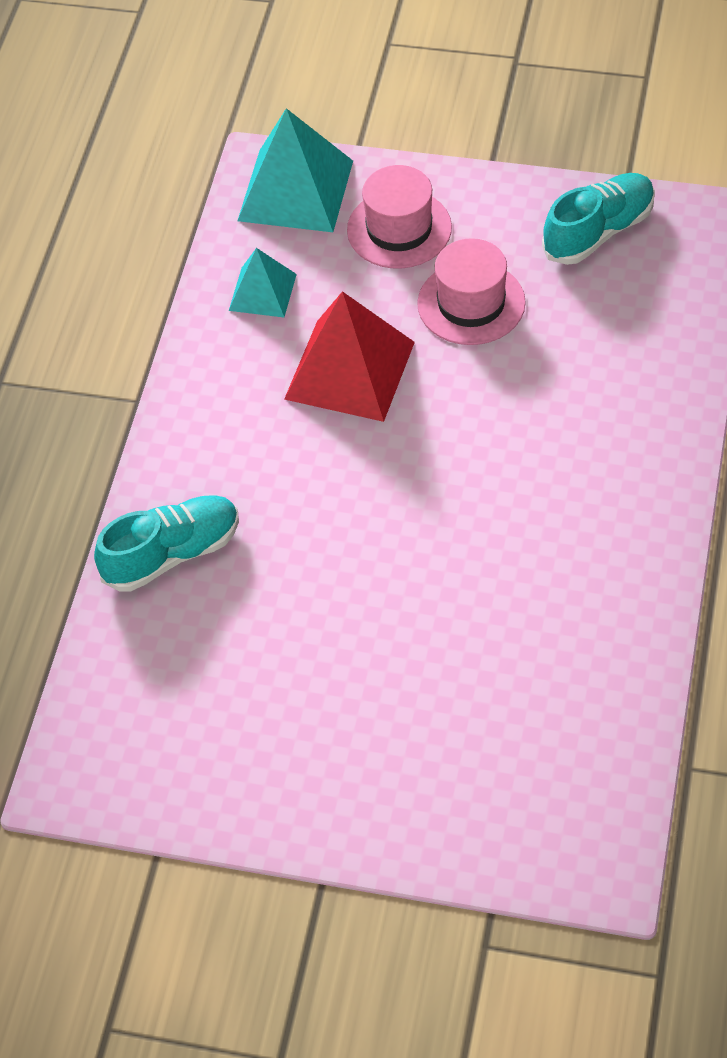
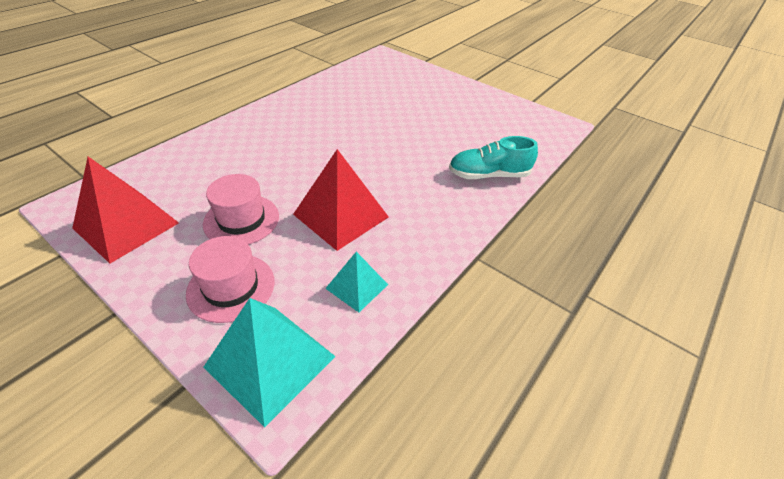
camera: 160 degrees left, 10 degrees down
turquoise shoe [542,173,655,265] -> red pyramid [72,157,179,263]

